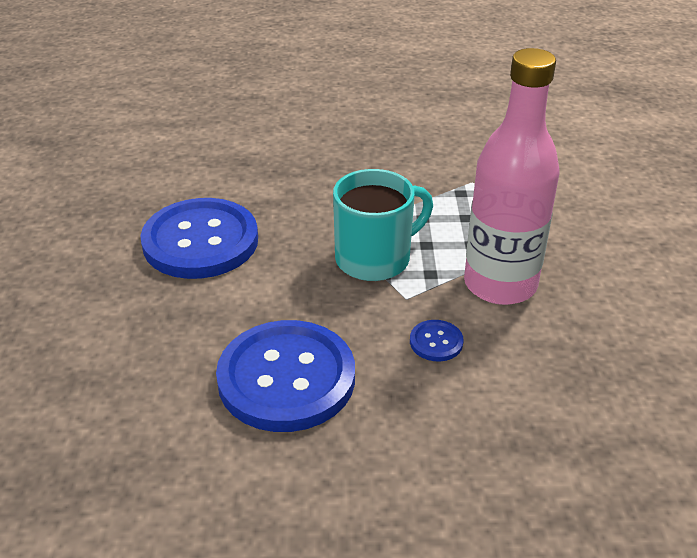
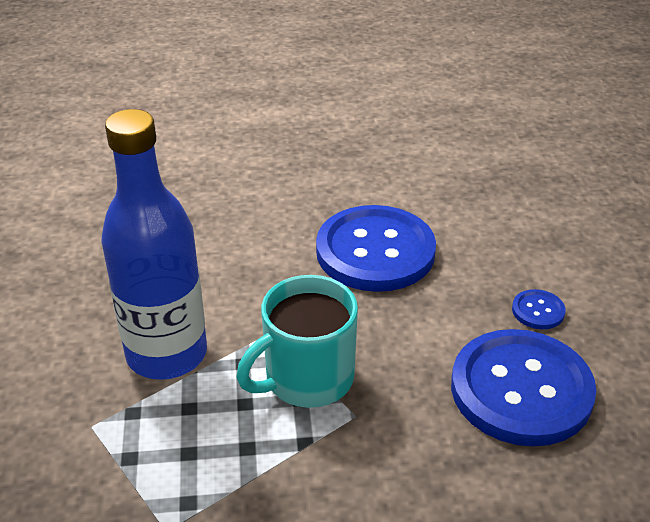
camera: 175 degrees right, 0 degrees up
blue button [410,320,464,361] -> blue button moved to [512,289,566,329]
pink bottle [464,48,560,305] -> blue bottle [101,109,207,380]

